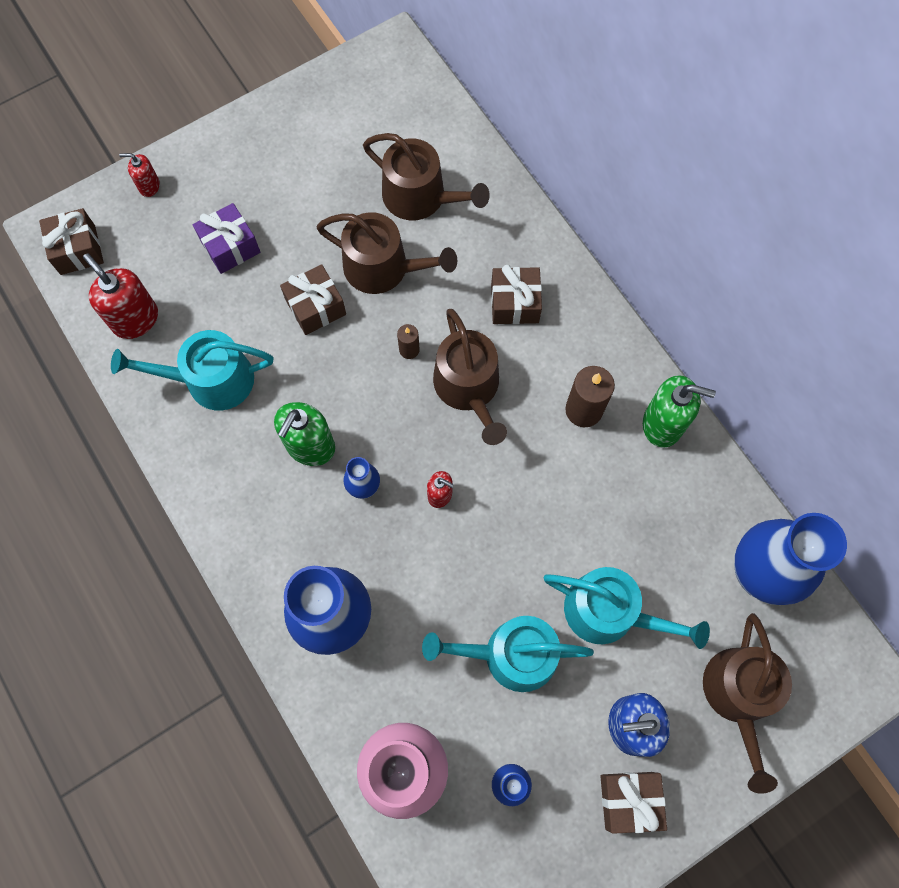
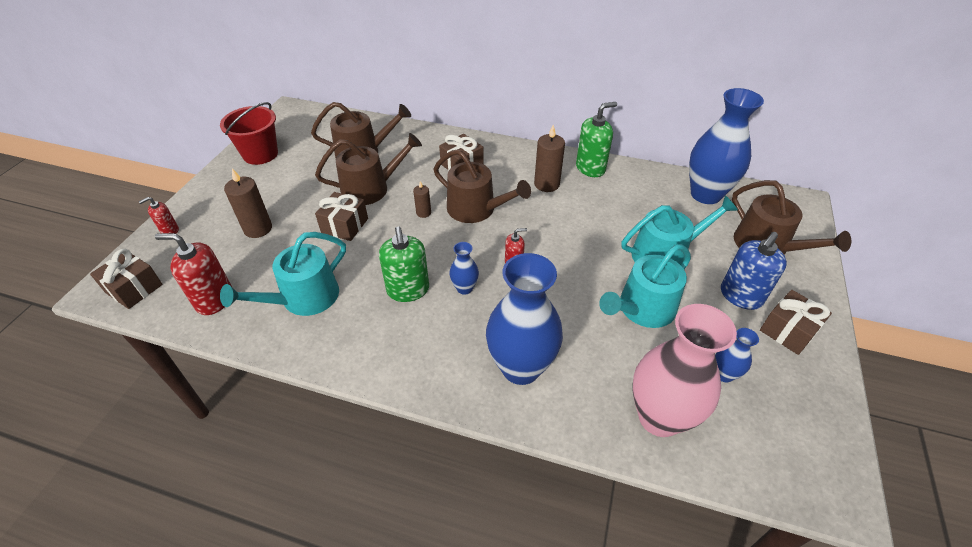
camera: 40 degrees left, 25 degrees down
purple gift [193,203,260,274] -> brown candle [224,168,272,238]
none -> red bucket [220,102,278,165]

